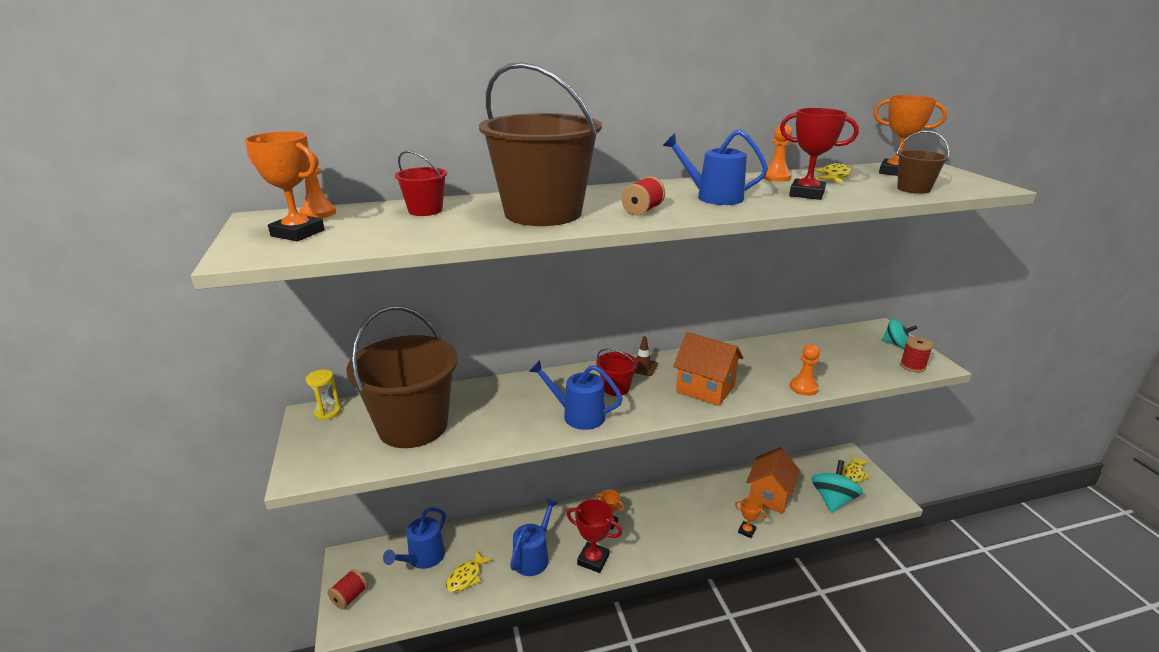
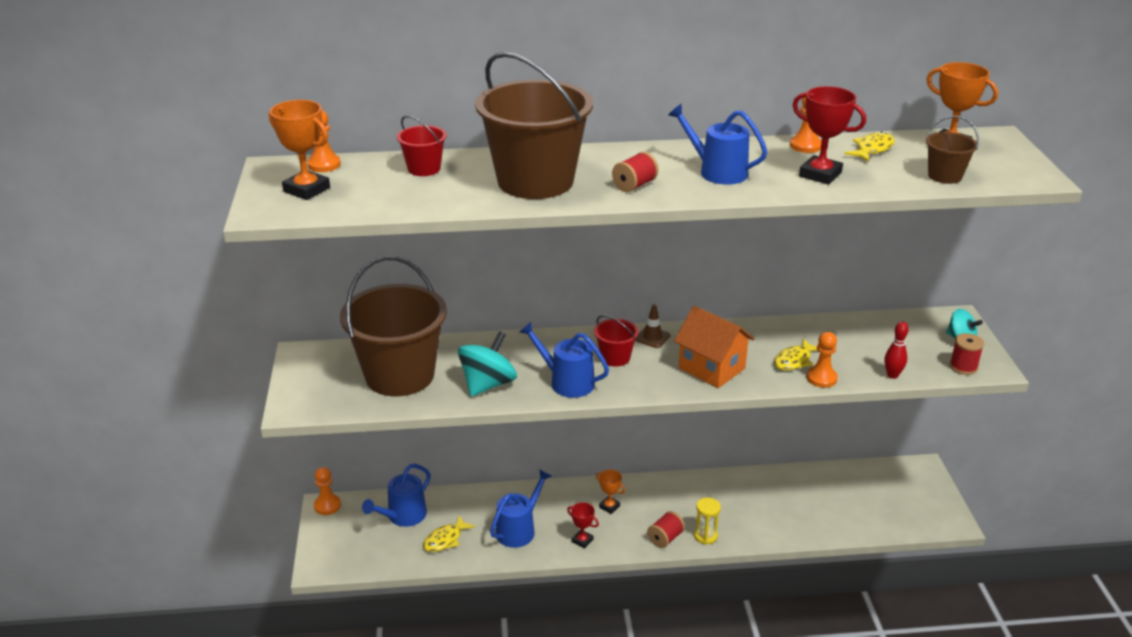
camera: 10 degrees right, 5 degrees up
yellow hourglass [306,370,341,420] -> yellow hourglass moved to [694,498,721,544]
red spool [327,569,368,610] -> red spool moved to [647,511,685,548]
red trophy [567,499,622,573] -> red trophy [567,502,599,549], size x0.58
orange trophy [735,497,767,538] -> none
orange house [746,447,800,514] -> none
turquoise spinning top [811,460,863,513] -> turquoise spinning top moved to [458,331,517,397]
yellow fish [842,455,870,483] -> yellow fish moved to [774,338,817,370]
none -> orange pawn [314,467,341,515]
none -> red bowling pin [884,321,909,379]

